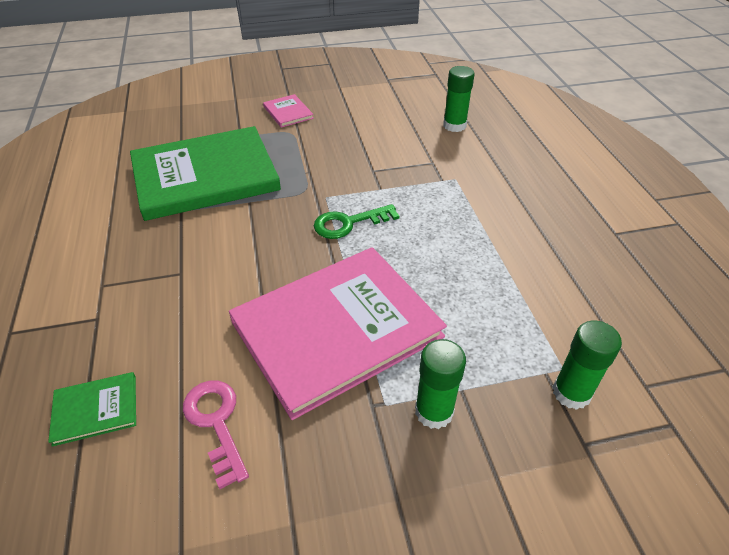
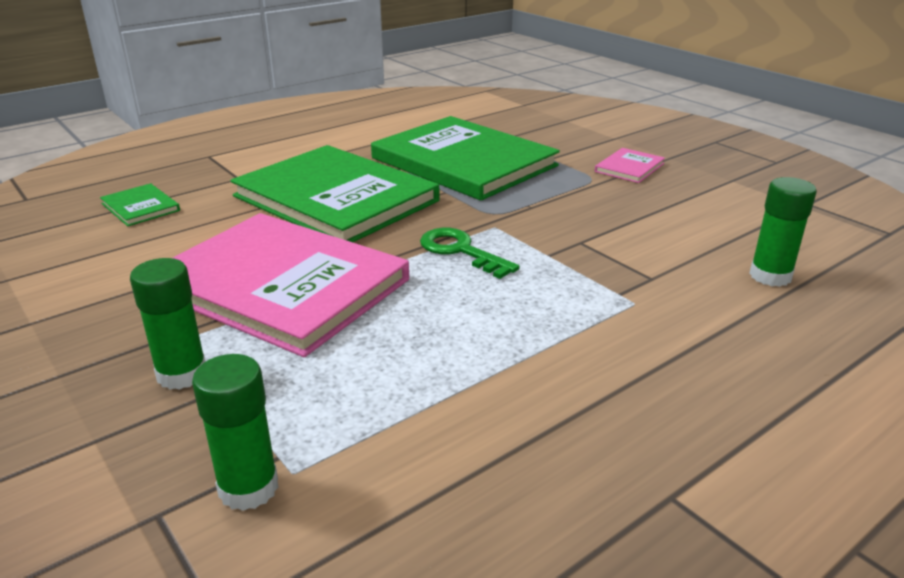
camera: 65 degrees right, 15 degrees down
pink key [183,380,249,489] -> none
none -> green book [230,145,439,242]

